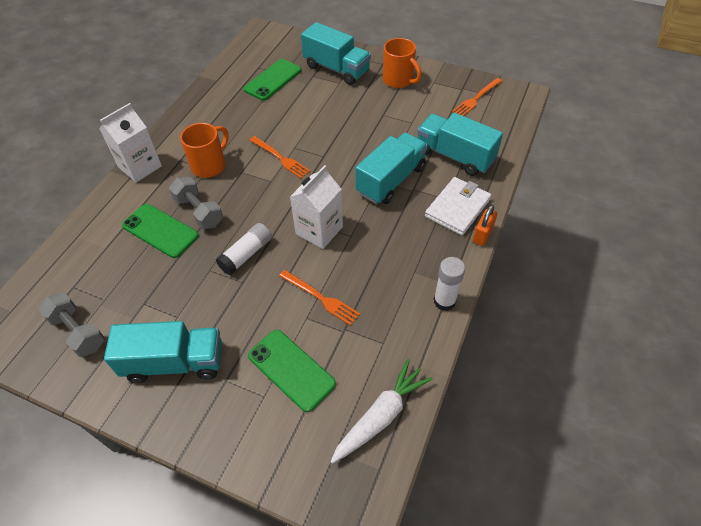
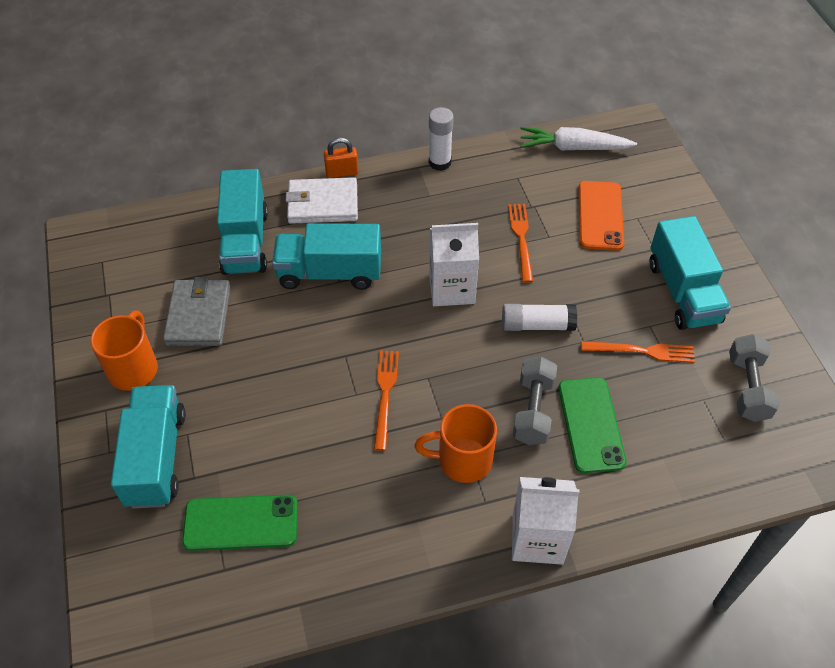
camera: 130 degrees left, 0 degrees up
turquoise truck [104,321,222,383] -> turquoise truck turned 150 degrees counterclockwise [650,216,731,330]
green phone [248,330,336,412] -> orange phone [578,181,624,251]
orange fork [452,78,502,116] -> orange fork moved to [581,341,695,363]
none -> grey wallet [163,277,231,346]

